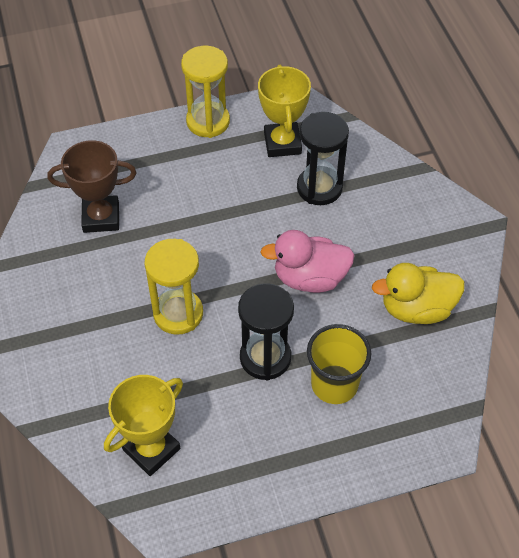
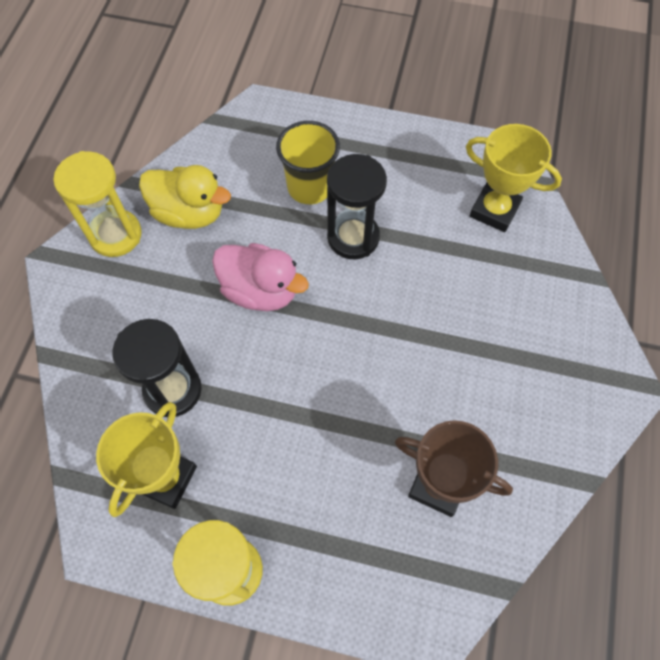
camera: 150 degrees left, 10 degrees up
yellow trophy [104,375,183,476] -> yellow trophy turned 45 degrees clockwise [466,124,562,232]
yellow hourglass [145,239,203,335] -> yellow hourglass moved to [53,151,142,257]

